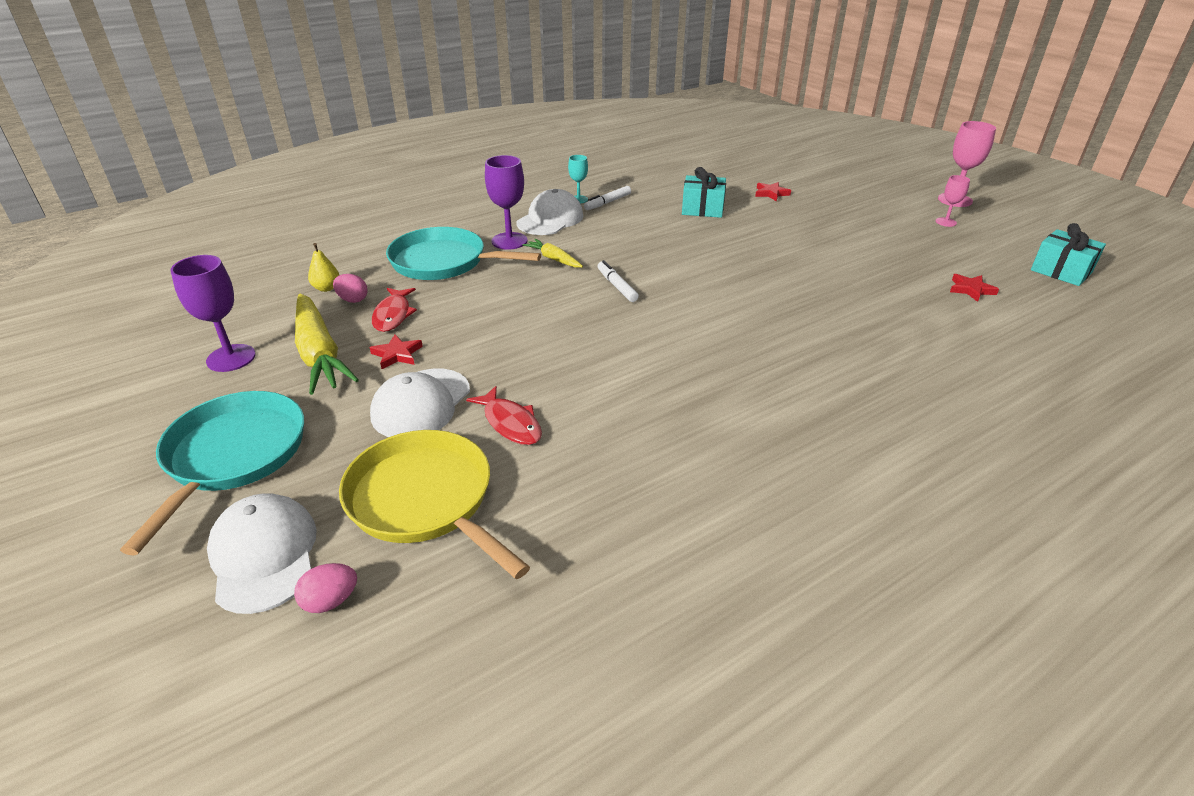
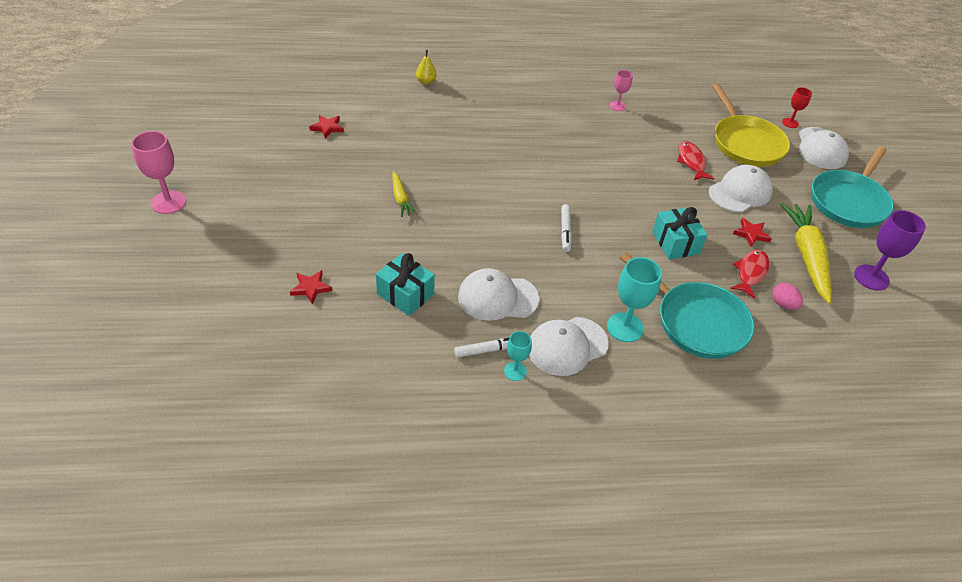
camera: 155 degrees left, 10 degrees up
pink egg [294,563,357,613] -> red goblet [782,87,812,128]
yellow pear [308,243,339,292] -> yellow pear moved to [416,50,437,85]
purple goblet [485,155,527,250] -> turquoise goblet [607,257,662,342]
yellow carrot [522,239,583,268] -> yellow carrot moved to [392,171,417,217]
pink goblet [936,175,970,227] -> pink goblet moved to [610,70,633,111]
turquoise gift [1031,223,1106,286] -> turquoise gift moved to [652,207,707,259]
none -> white cap [458,268,539,321]

